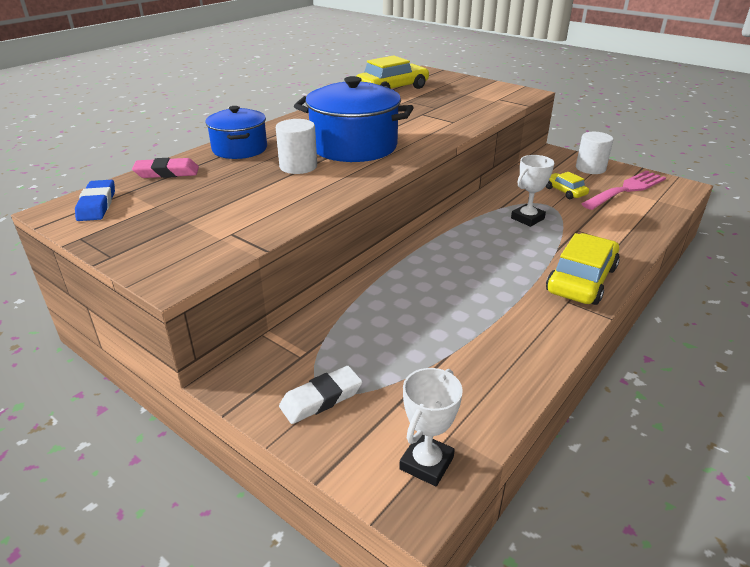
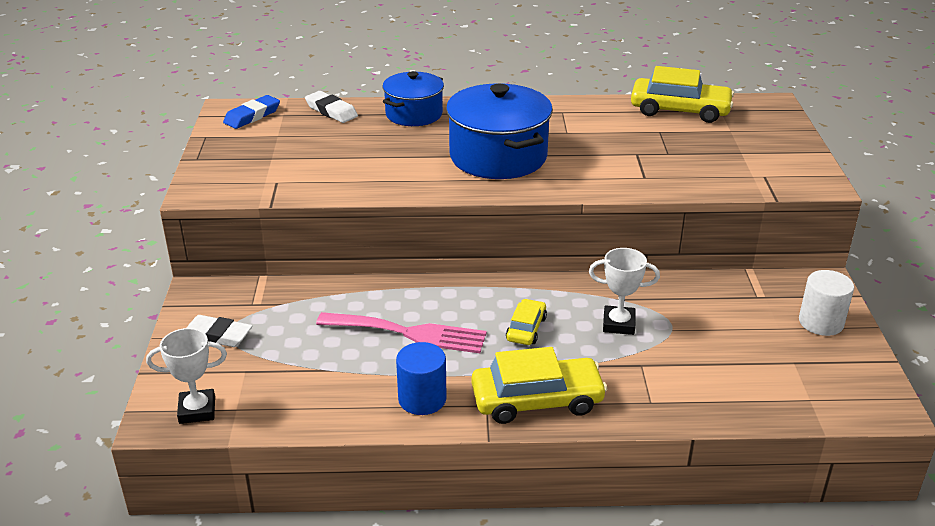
camera: 50 degrees right, 0 degrees up
pink eraser [132,158,199,178] -> white eraser [305,91,358,123]
white cylinder [276,119,317,174] -> none
yellow car [546,172,589,199] -> yellow car moved to [506,299,547,345]
pink fork [581,170,666,210] -> pink fork moved to [316,312,487,353]
none -> blue cylinder [396,342,447,415]

